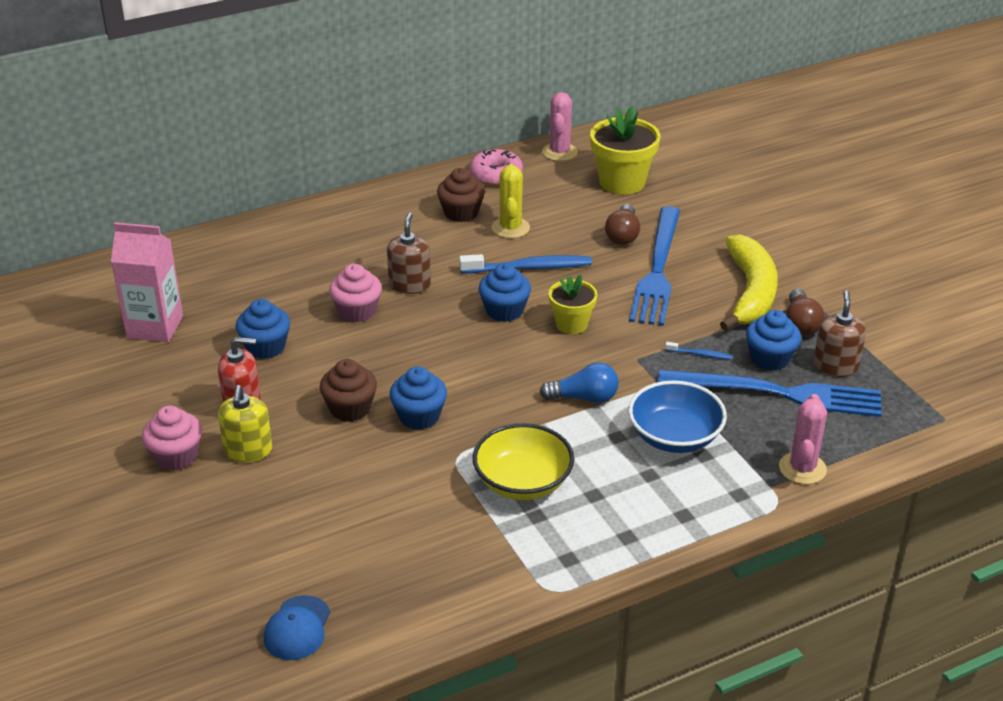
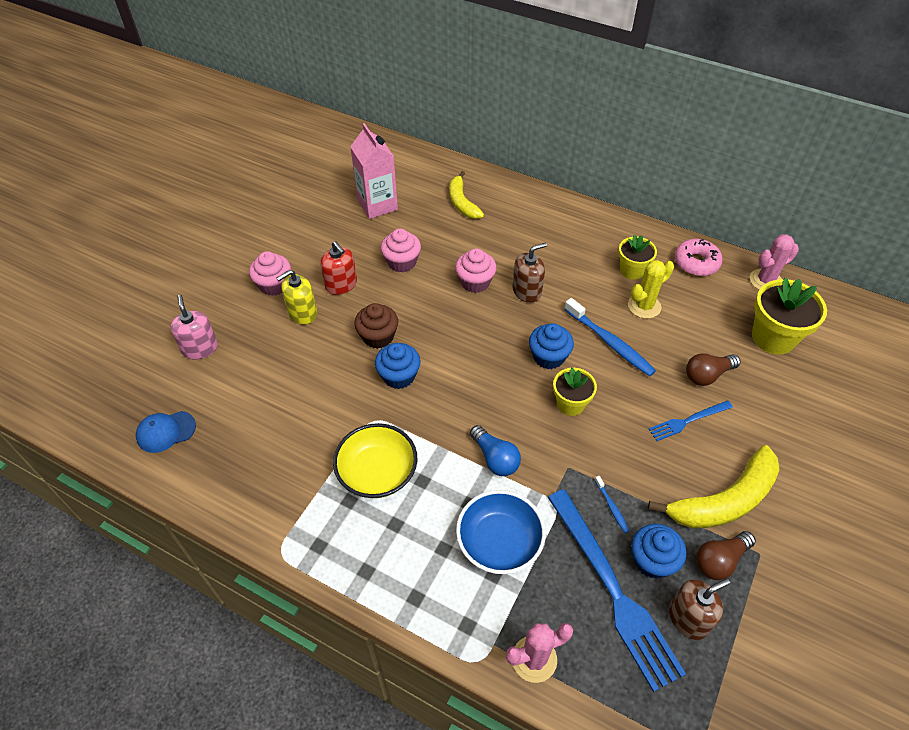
camera: 55 degrees right, 15 degrees up
blue cupcake [236,299,290,359] -> pink cupcake [381,228,421,272]
brown cupcake [437,168,485,222] -> yellow flower pot [618,234,657,280]
blue fork [629,206,680,326] -> blue fork [649,400,733,441], size x0.50
none -> pink soap dispenser [170,295,218,360]
none -> yellow banana [449,171,484,219]

